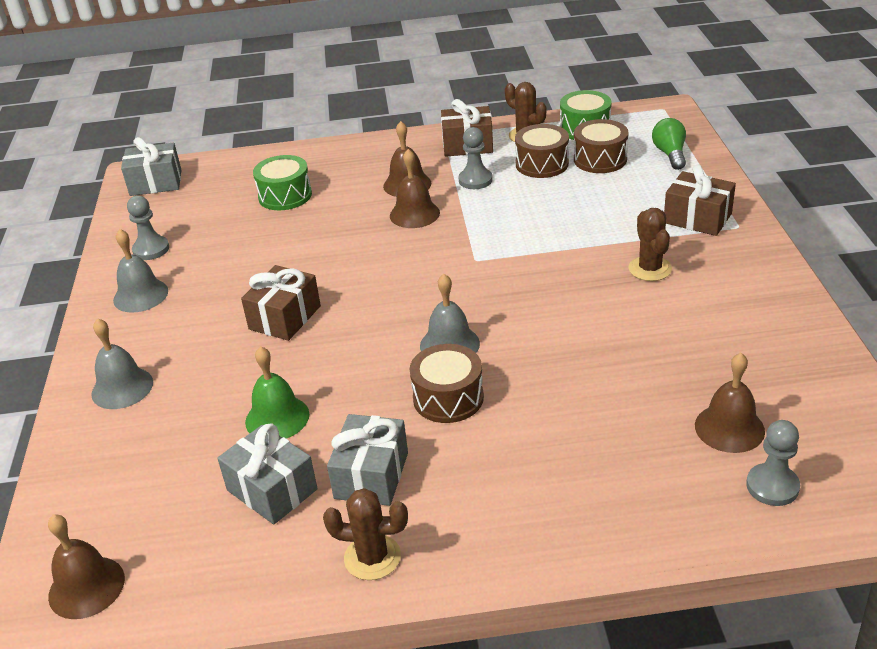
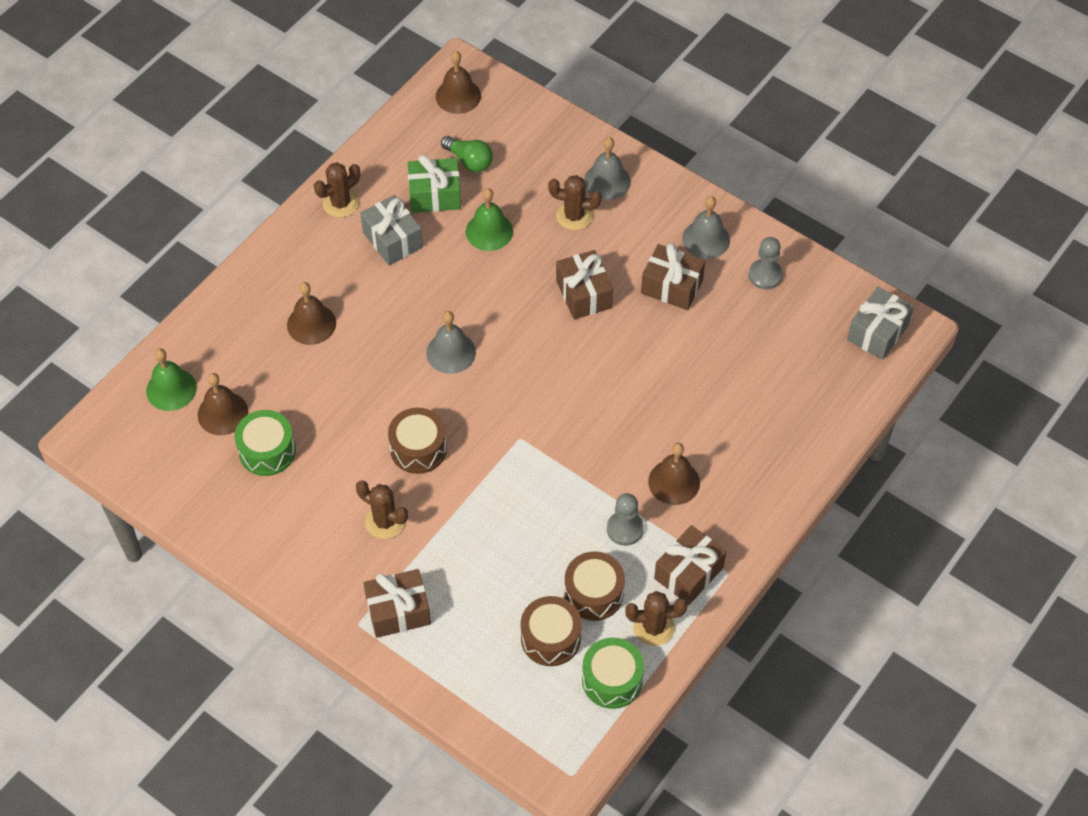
camera: 130 degrees right, 20 degrees up
grey gift [217,424,318,524] -> green gift [408,155,461,213]
green drum [253,155,312,210] -> green drum moved to [234,410,296,476]
brown bell [390,149,440,228] -> brown bell moved to [287,282,336,345]
brown drum [410,344,484,423] -> brown drum moved to [388,408,447,474]
green light bulb [652,118,686,170] -> green light bulb moved to [441,136,493,172]
grey pawn [746,420,800,506] -> green bell [146,348,197,411]
none -> brown cactus [548,175,601,230]
none -> brown gift [641,243,705,310]

